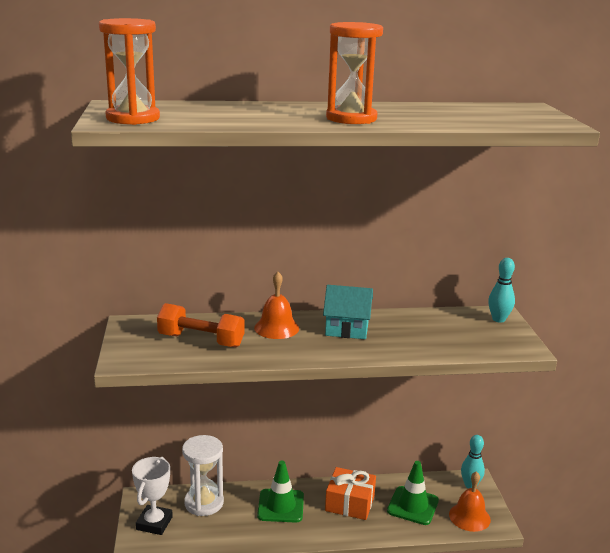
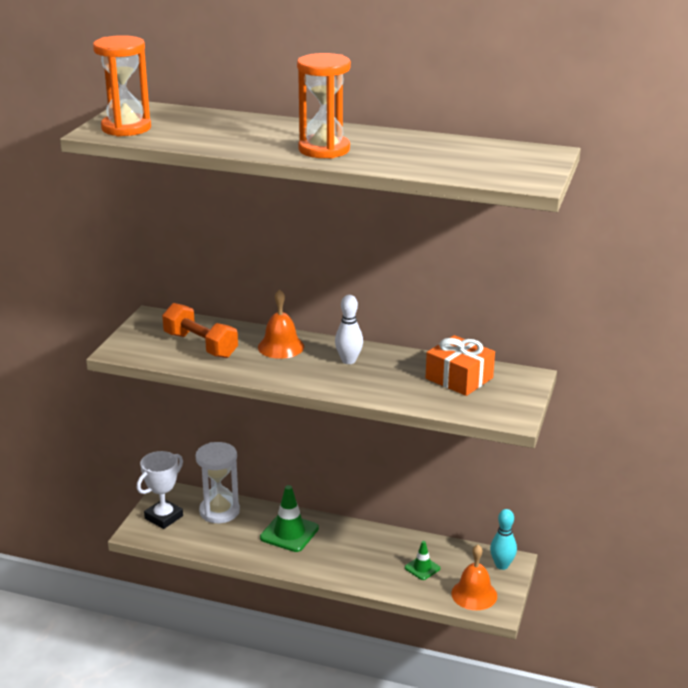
camera: 25 degrees right, 5 degrees up
turquoise house [323,285,373,339] -> white bowling pin [335,295,363,364]
orange gift [325,467,376,520] -> orange gift moved to [426,335,495,396]
green traffic cone [387,461,439,525] -> green traffic cone [405,541,440,580], size x0.56
turquoise bowling pin [488,258,515,323] -> none

